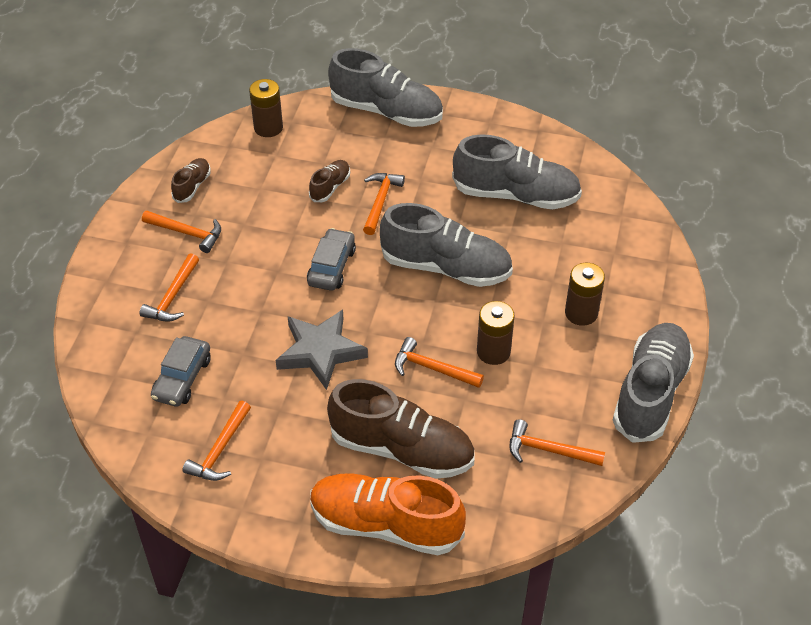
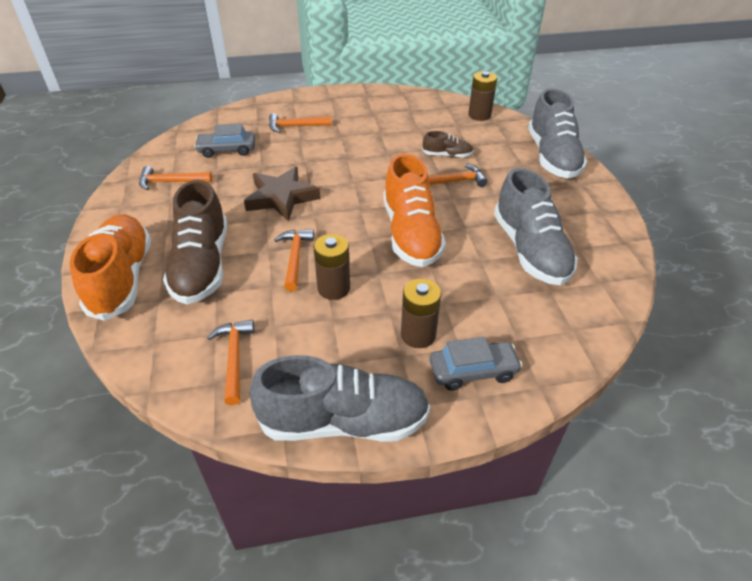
camera: 65 degrees right, 5 degrees down
orange hammer [142,211,221,253] -> none
brown shoe [171,158,211,203] -> none
grey star [276,310,368,390] -> brown star [244,167,321,221]
grey car [307,228,356,291] -> grey car moved to [430,337,523,391]
grey shoe [380,203,513,287] -> orange shoe [383,154,446,267]

